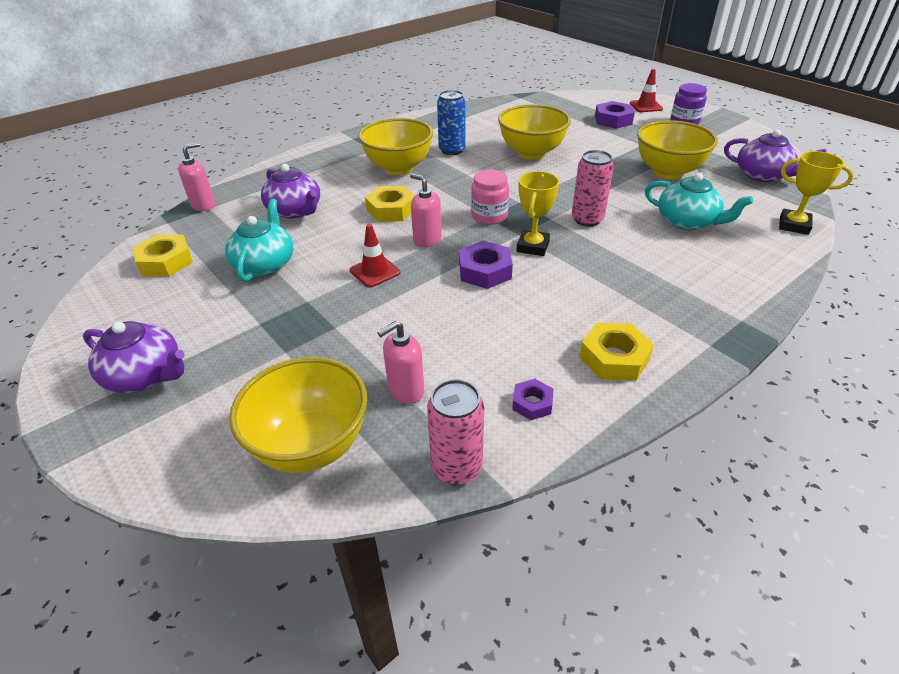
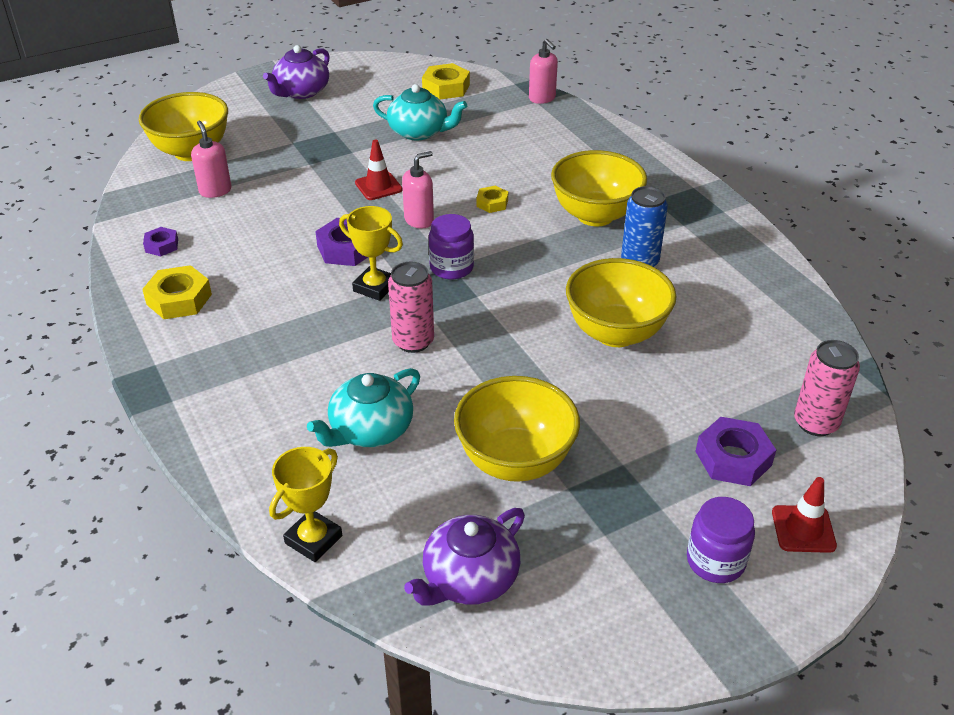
camera: 100 degrees right, 0 degrees up
purple teapot [261,164,320,218] -> none
yellow nut [365,186,415,222] -> yellow nut [476,186,508,213], size x0.59
pink can [427,379,484,485] -> pink can moved to [794,340,860,436]
pink jar [471,170,509,225] -> purple jar [429,214,474,280]

